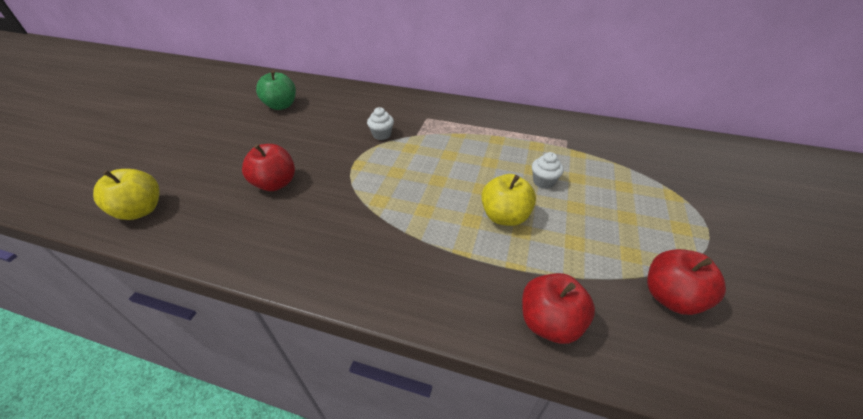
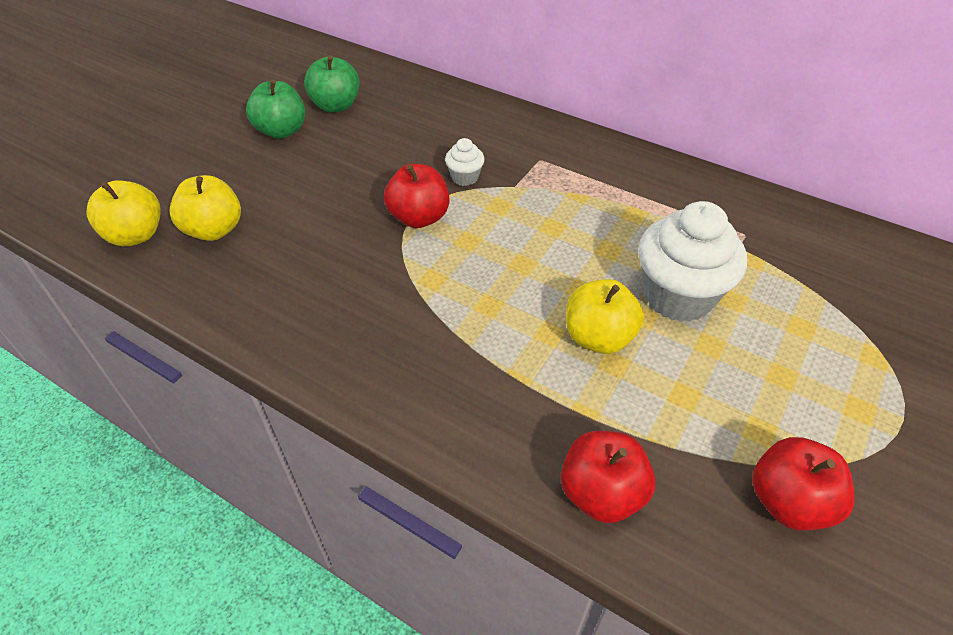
camera: 15 degrees right, 5 degrees up
red apple [242,144,295,191] -> red apple moved to [384,164,449,228]
white cupcake [532,152,564,189] -> white cupcake [638,201,747,322], size x2.18
none -> yellow apple [169,175,241,241]
none -> green apple [246,79,305,139]

